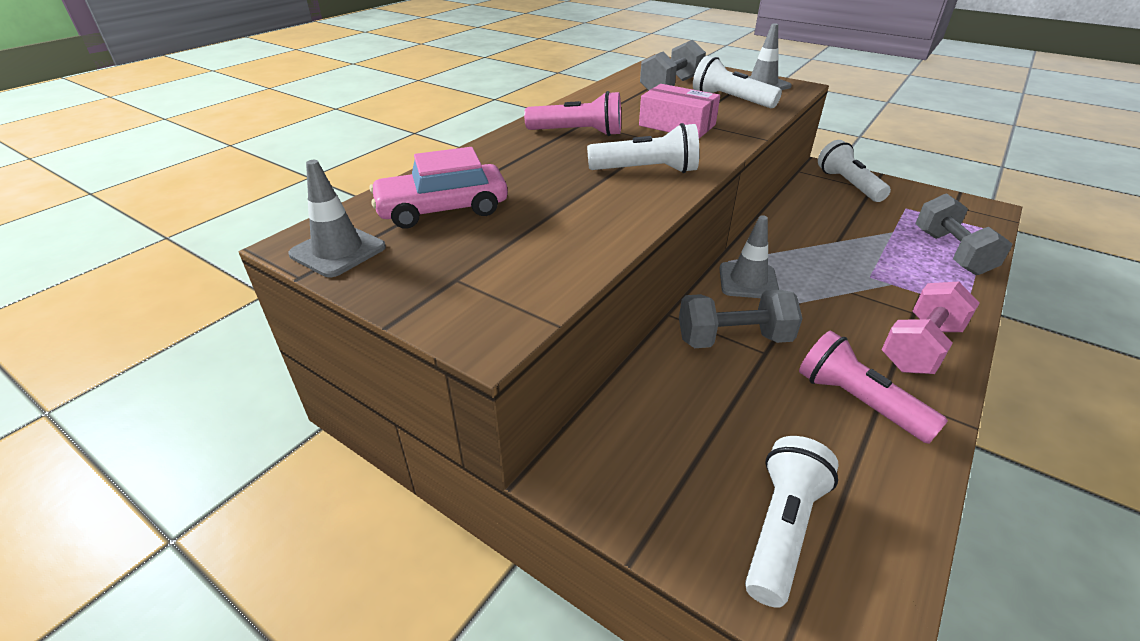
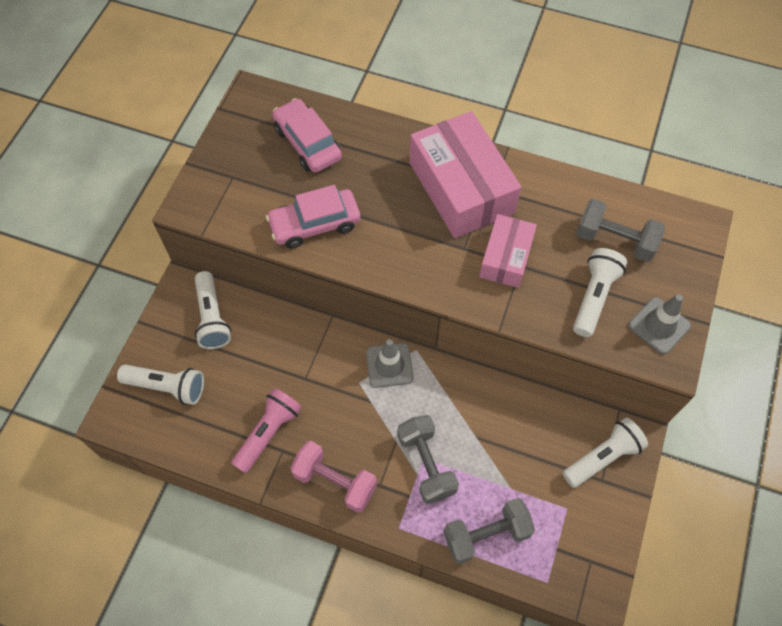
camera: 75 degrees right, 25 degrees up
grey traffic cone [288,160,386,277] -> none
pink flashlight [524,91,621,136] -> pink box [410,111,521,238]
white flashlight [587,123,699,173] -> white flashlight moved to [195,271,231,349]
grey dumbbell [679,290,803,348] -> grey dumbbell moved to [397,415,459,504]
none -> pink car [266,185,361,249]

